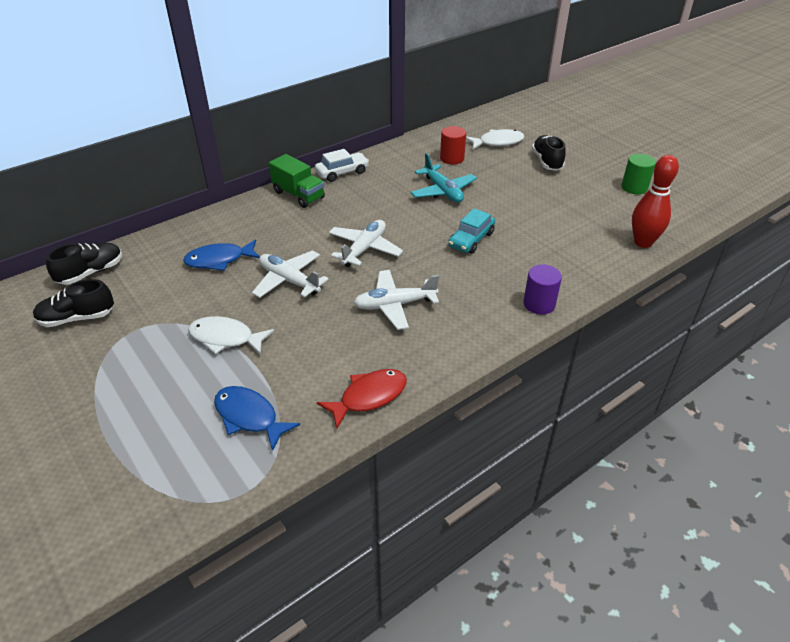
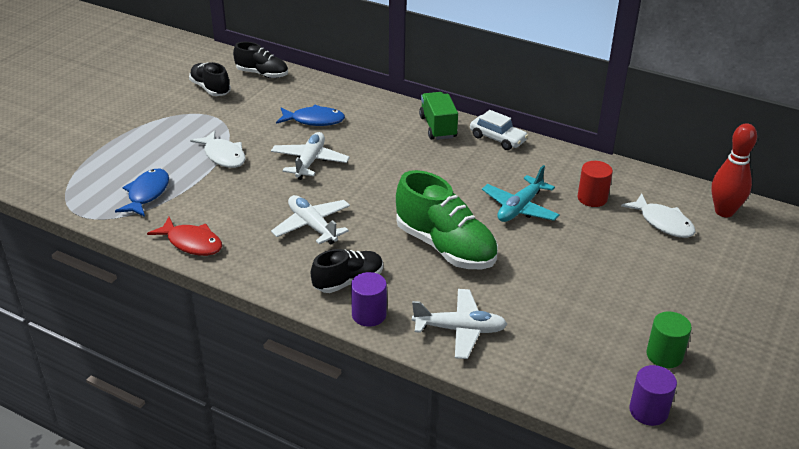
camera: 65 degrees right, 5 degrees down
blue fish [183,239,260,271] -> blue fish turned 135 degrees clockwise [276,105,345,126]
white fish [188,316,274,355] -> white fish turned 150 degrees clockwise [190,130,246,168]
green truck [269,154,325,208] -> green truck turned 150 degrees clockwise [419,92,458,140]
white plane [329,220,403,267] -> white plane moved to [412,289,507,359]
turquoise car [448,209,495,254] -> green shoe [396,170,498,269]
black shoe [532,135,566,171] -> black shoe moved to [311,249,383,293]
red bowling pin [632,155,679,248] -> red bowling pin moved to [711,123,757,217]
none -> purple cylinder [629,365,677,426]

